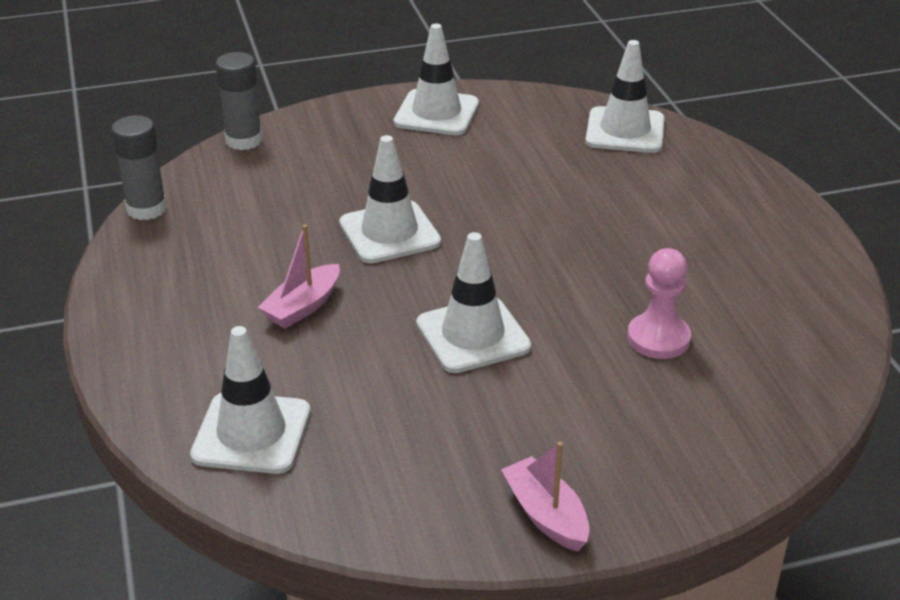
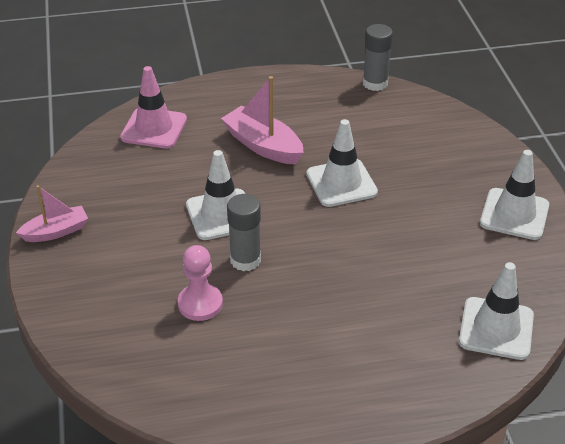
camera: 95 degrees right, 5 degrees up
white traffic cone [190,326,310,474] -> pink traffic cone [120,66,187,149]
grey glue stick [216,52,262,150] -> grey glue stick moved to [227,194,261,271]
pink boat [258,225,340,329] -> pink boat [221,76,304,165], size x1.53

